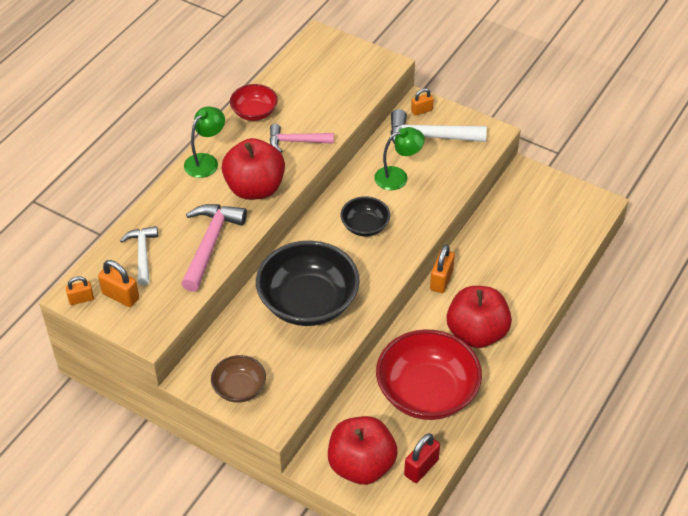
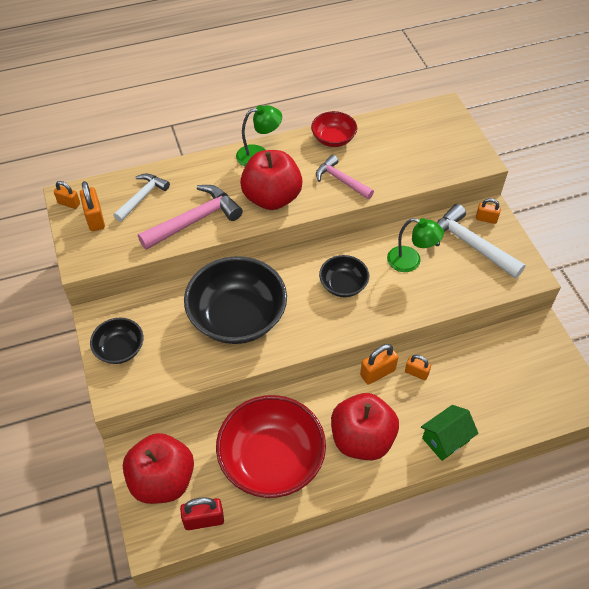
camera: 40 degrees right, 5 degrees up
brown bowl [211,355,266,403] -> black bowl [90,318,144,364]
none -> orange padlock [405,355,431,380]
none -> green house [421,405,479,461]

